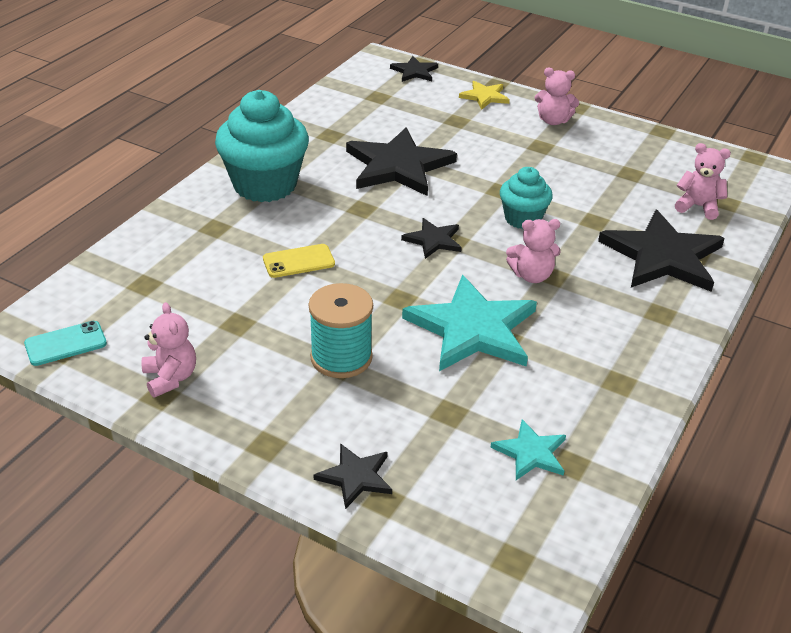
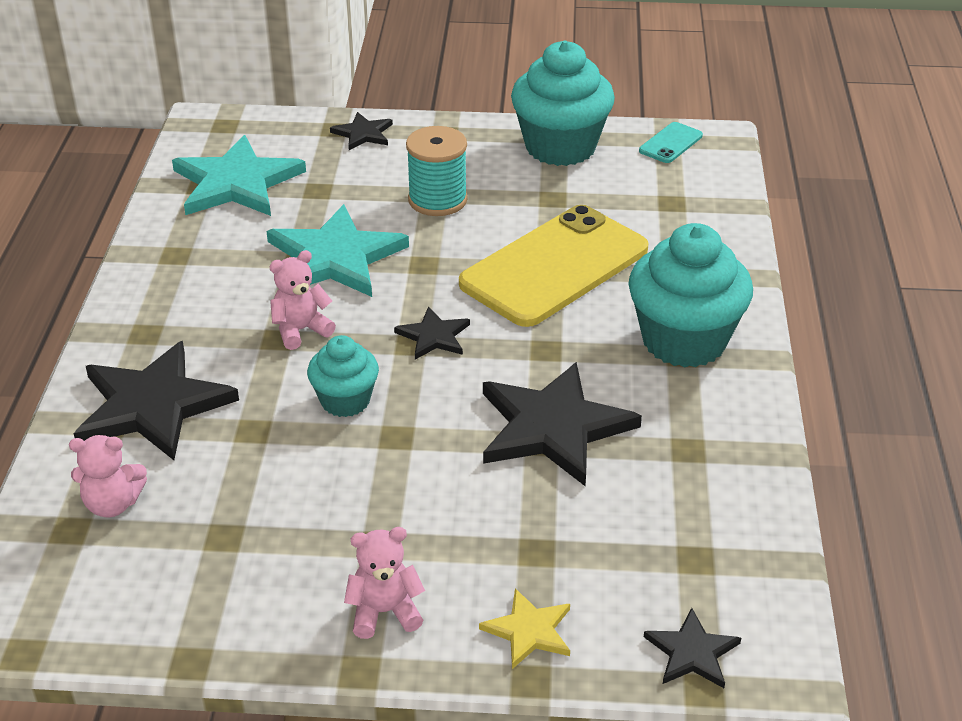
camera: 155 degrees right, 0 degrees up
pink teddy bear [142,302,196,398] -> turquoise cupcake [511,41,615,166]
yellow phone [263,244,335,278] -> yellow phone [459,205,649,327], size x2.44
turquoise star [490,419,566,480] -> turquoise star [172,135,306,216], size x2.01

